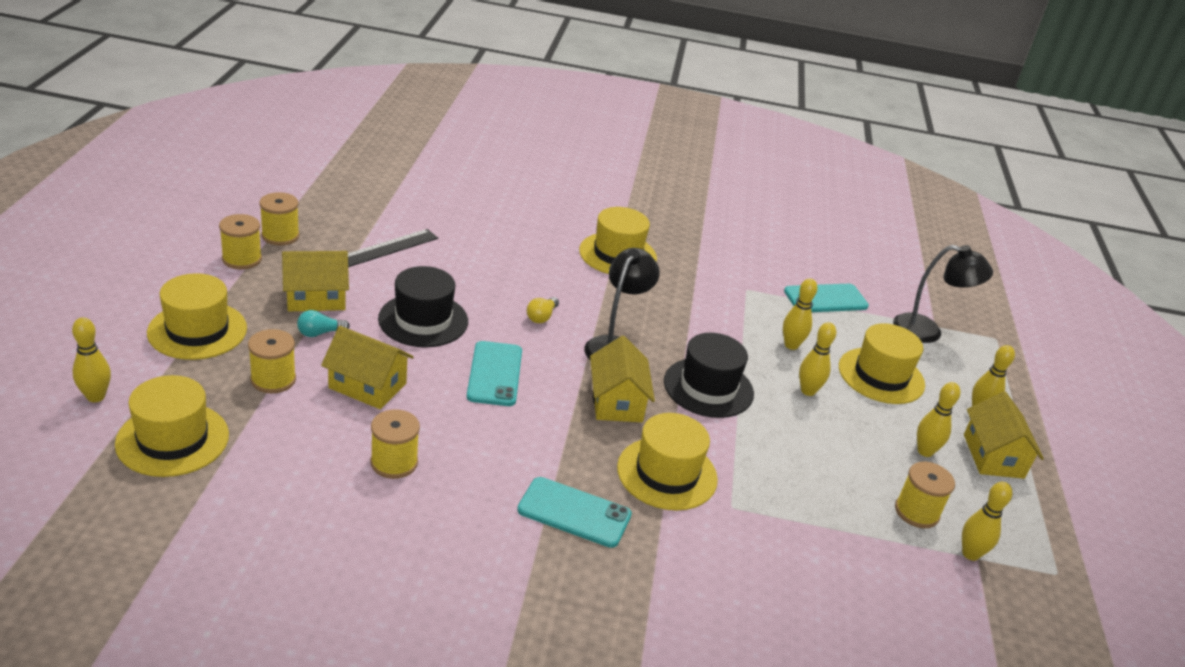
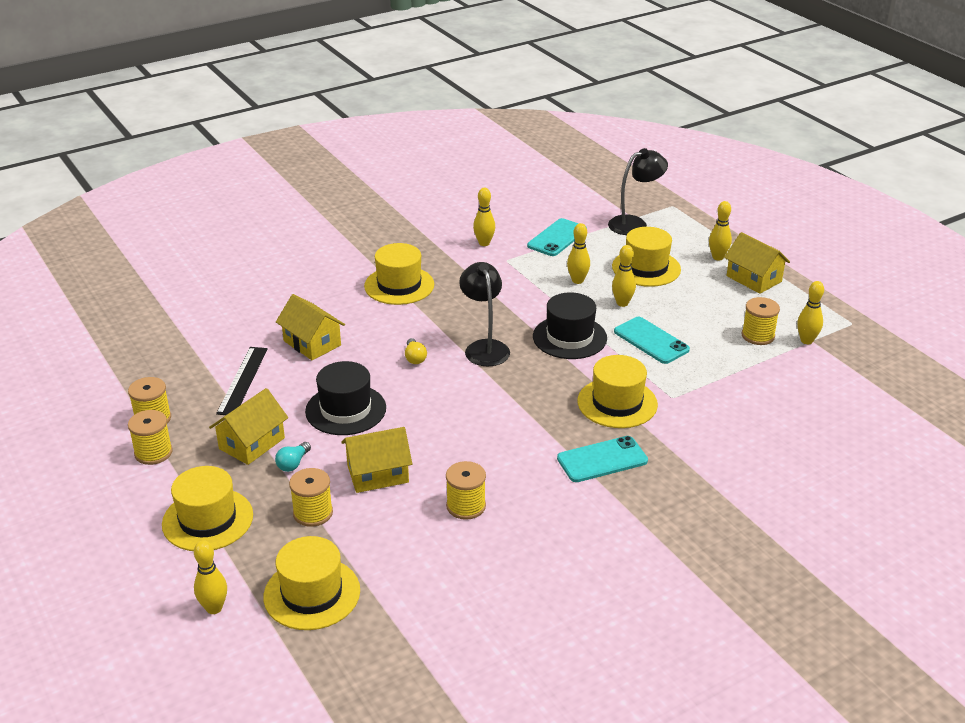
camera: 35 degrees left, 0 degrees up
turquoise phone [467,341,522,406] -> turquoise phone moved to [614,317,690,364]
yellow house [590,336,655,422] -> yellow house moved to [276,294,345,360]
yellow bowling pin [917,382,960,457] -> yellow bowling pin moved to [473,188,495,246]

